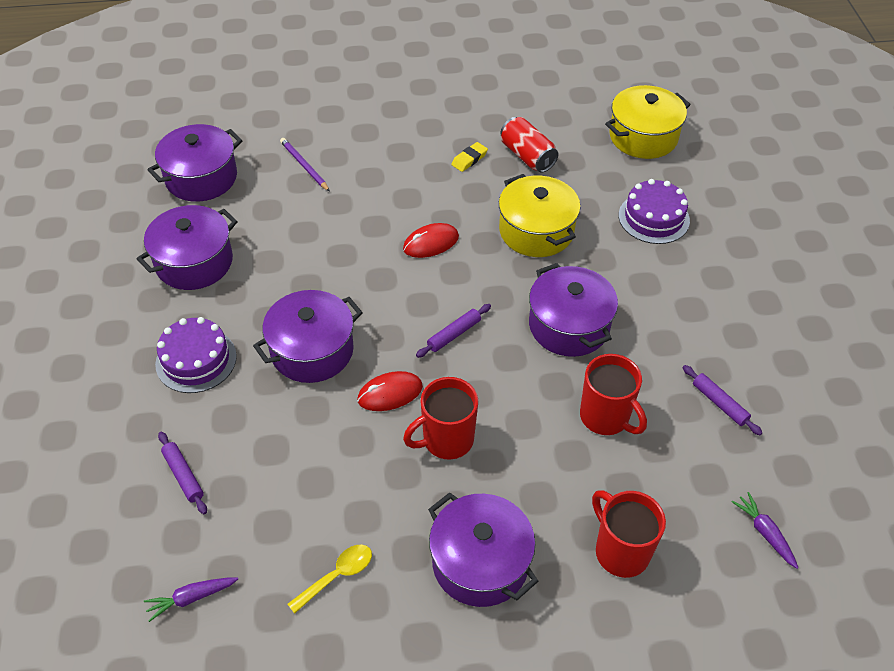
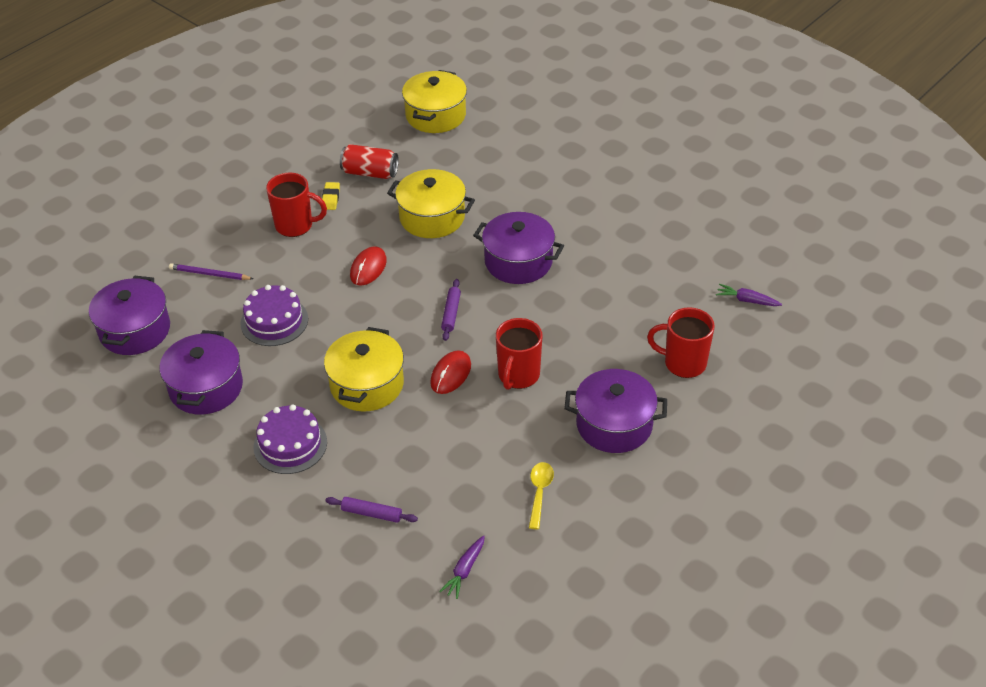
camera: 40 degrees left, 5 degrees down
purple pot [253,290,363,383] -> yellow pot [324,327,404,412]
red mug [580,354,647,435] -> red mug moved to [266,173,327,237]
purple cake [619,179,690,244] -> purple cake moved to [240,285,308,346]
purple rolling pin [682,365,762,435] -> none

